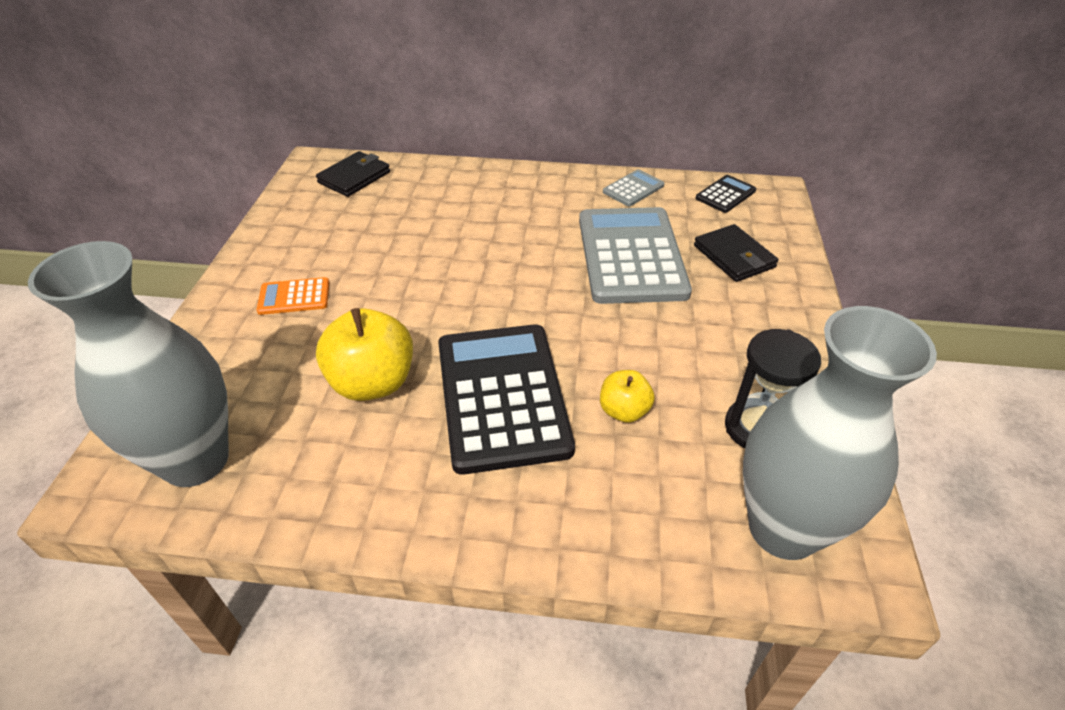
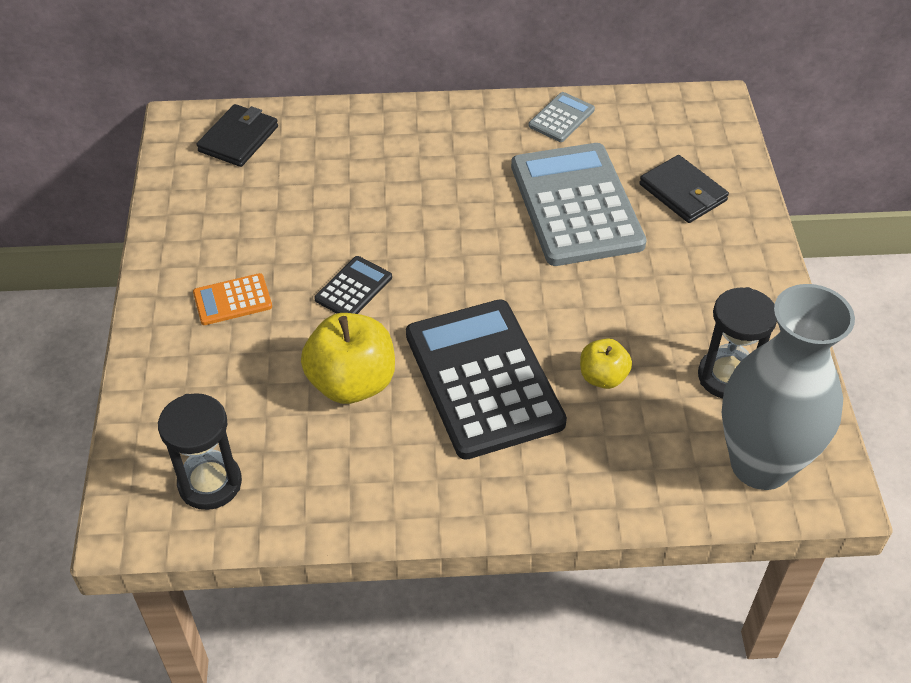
camera: 10 degrees left, 5 degrees up
grey vase [28,241,229,487] -> black hourglass [158,393,242,510]
black calculator [696,175,756,213] -> black calculator moved to [314,256,392,314]

